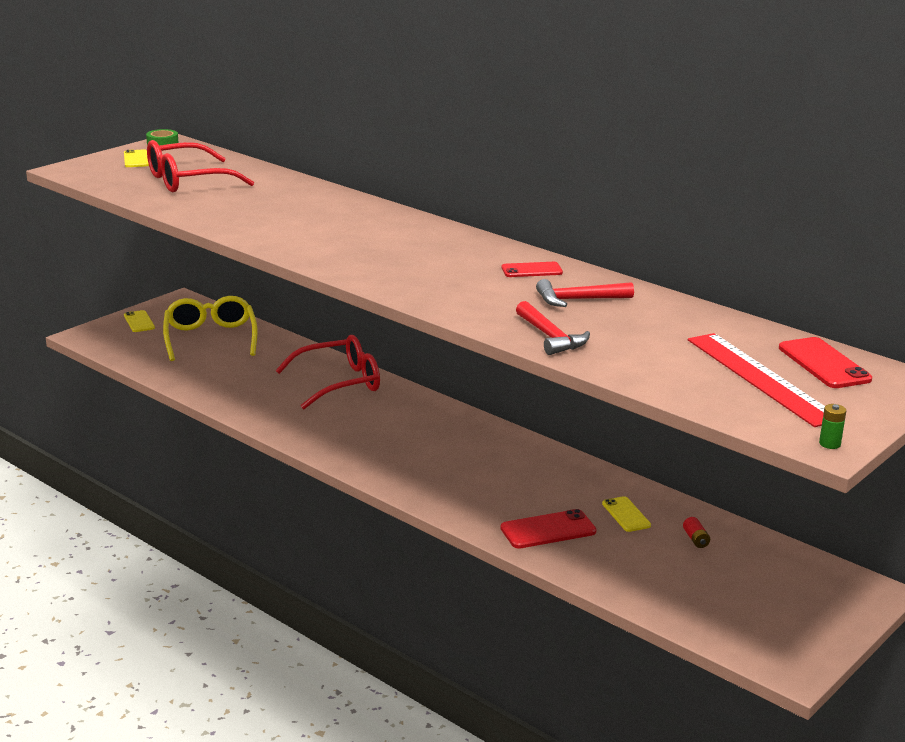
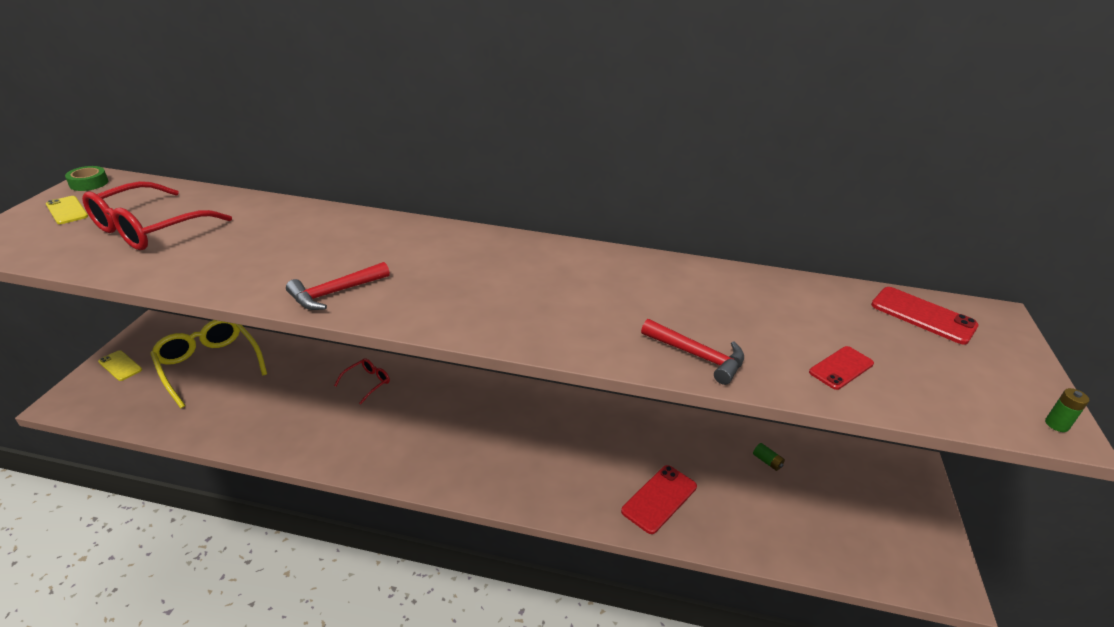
camera: 30 degrees left, 10 degrees up
red glasses [275,335,380,409] -> red glasses [334,358,390,405], size x0.50
red phone [502,262,563,277] -> red phone moved to [809,346,874,390]
red hammer [536,279,634,307] -> red hammer moved to [286,262,390,310]
yellow phone [602,496,651,532] -> none
red battery [683,517,710,548] -> green battery [753,443,785,471]
red ruler [688,333,825,427] -> none

